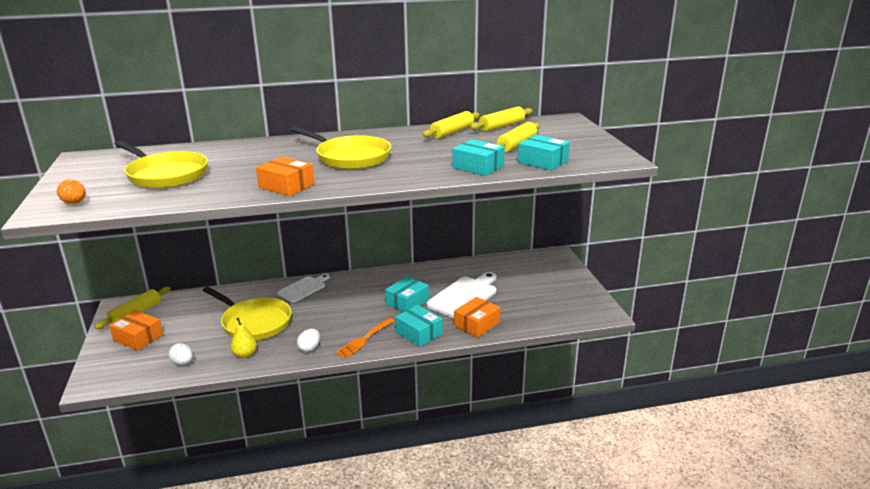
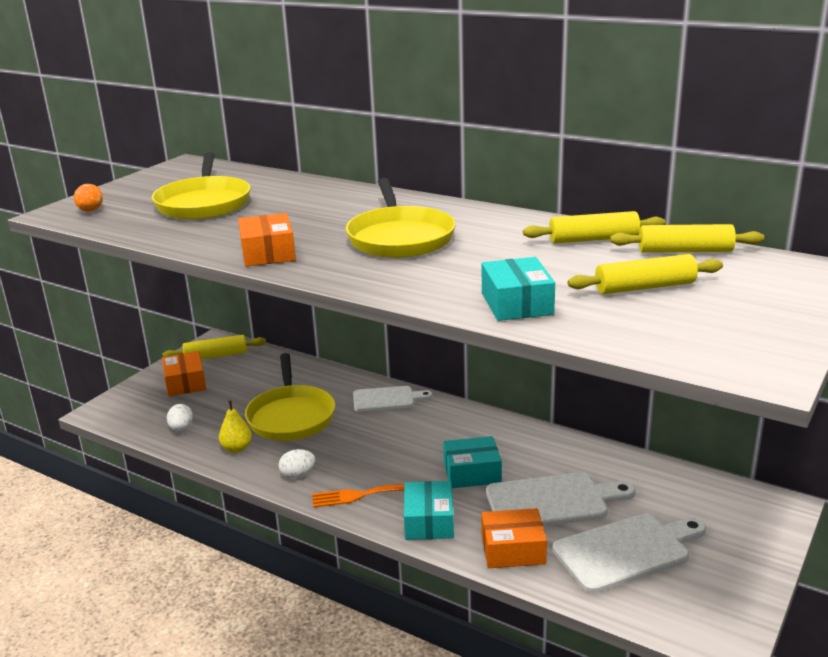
camera: 45 degrees right, 0 degrees up
turquoise box [518,135,570,171] -> none
none -> white cutting board [553,514,706,593]

